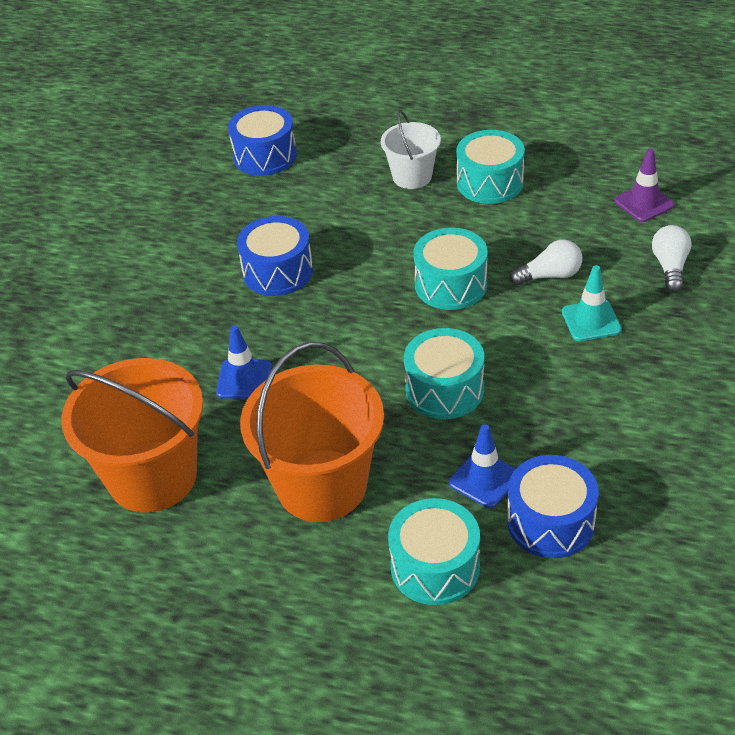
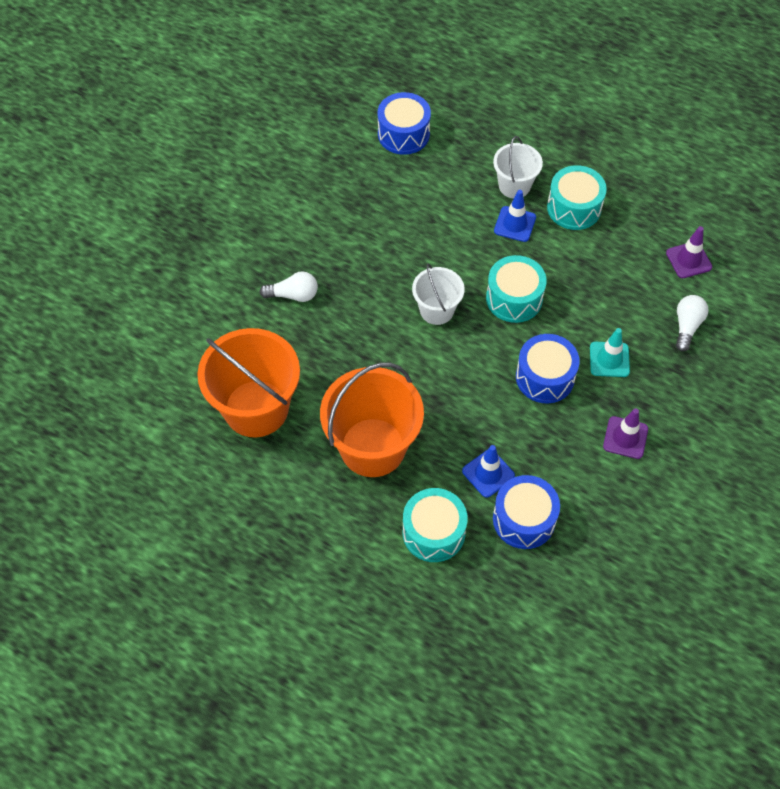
camera: 10 degrees right, 15 degrees up
blue traffic cone [216,325,272,399] -> blue traffic cone moved to [494,190,536,242]
blue drum [237,216,313,296] -> blue drum moved to [516,334,580,403]
turquoise drum [404,328,484,419] -> none
white light bulb [509,239,582,285] -> white light bulb moved to [259,271,318,302]
none -> white bucket [412,263,465,325]
none -> purple traffic cone [603,408,648,459]

